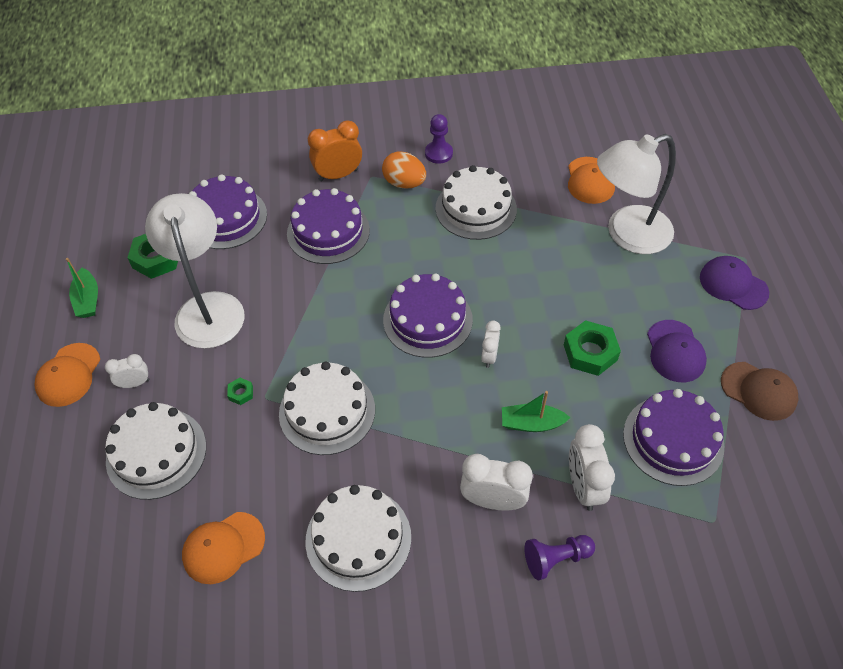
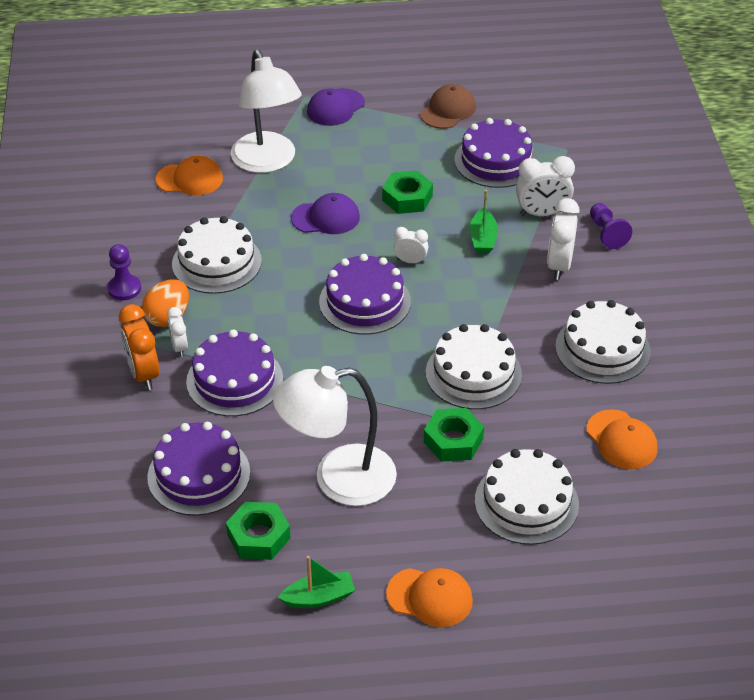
camera: 90 degrees left, 10 degrees down
white clock [105,354,149,388] -> white clock moved to [167,307,188,357]
green nut [227,378,253,405] -> green nut [424,408,484,462], size x2.09
purple cap [647,320,707,382] -> purple cap moved to [291,193,360,234]

